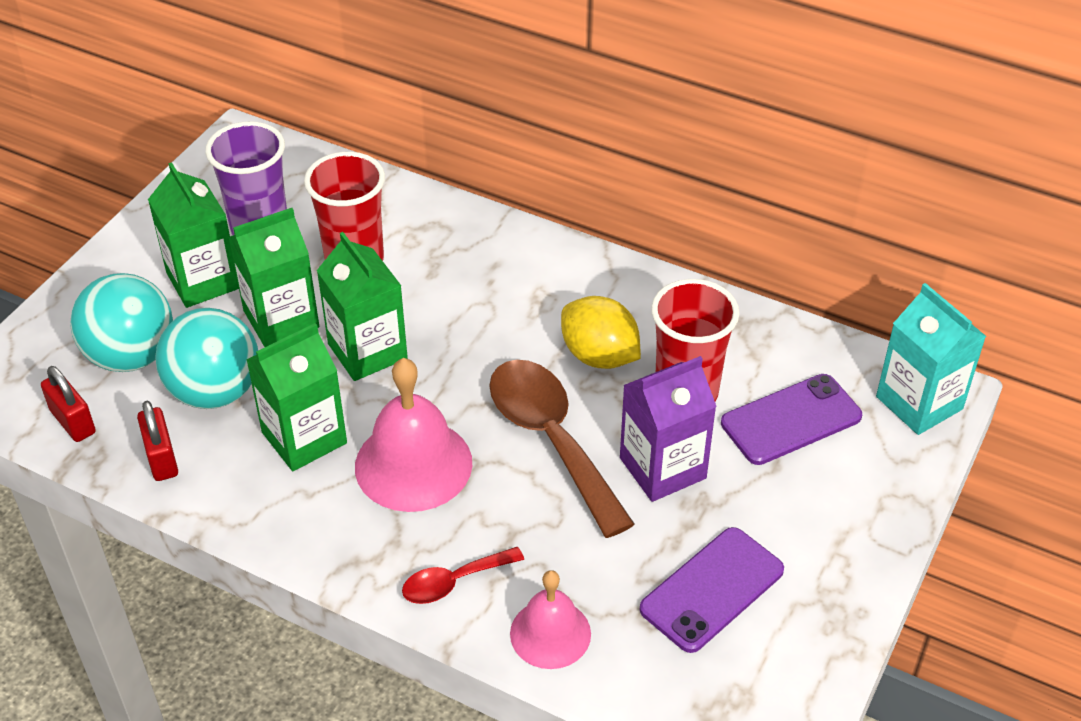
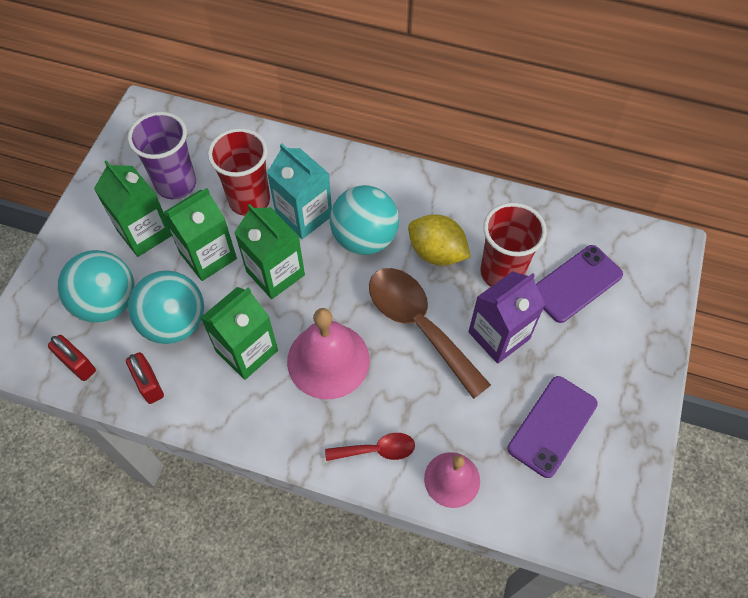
camera: 10 degrees left, 15 degrees up
red spoon [402,547,524,604] -> red spoon turned 150 degrees counterclockwise [325,433,415,461]
turquoise carton [876,283,986,435] -> turquoise carton moved to [267,143,332,239]
none -> turquoise ball [330,185,399,255]

